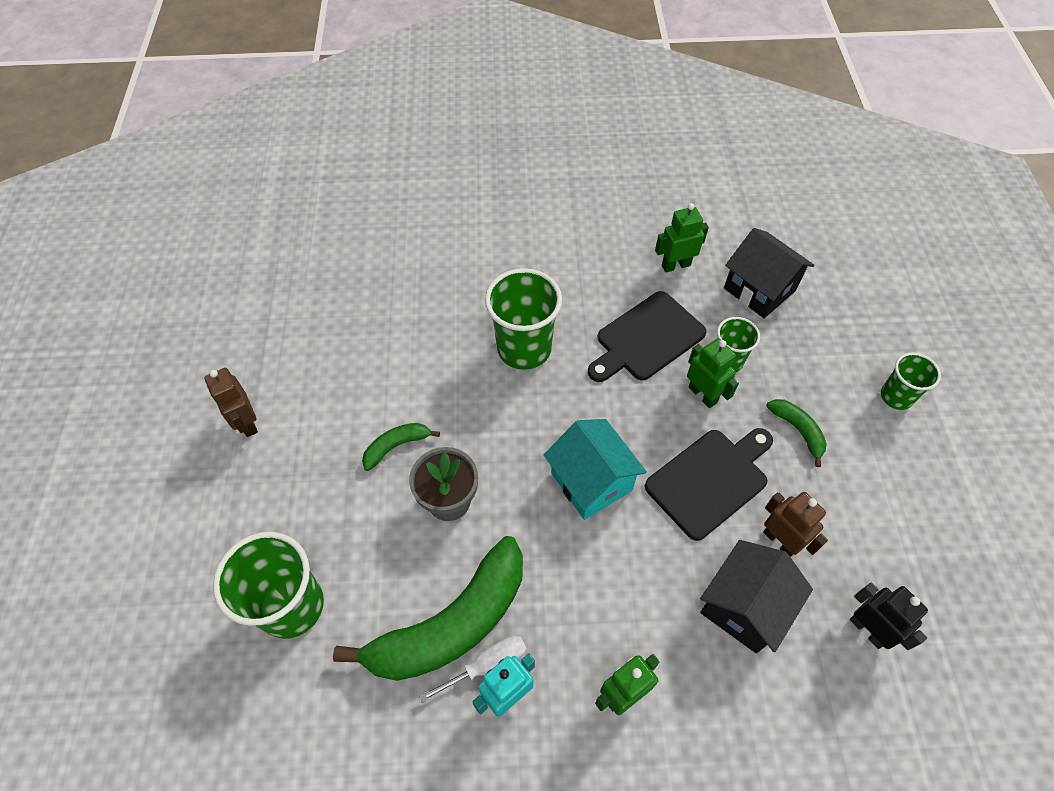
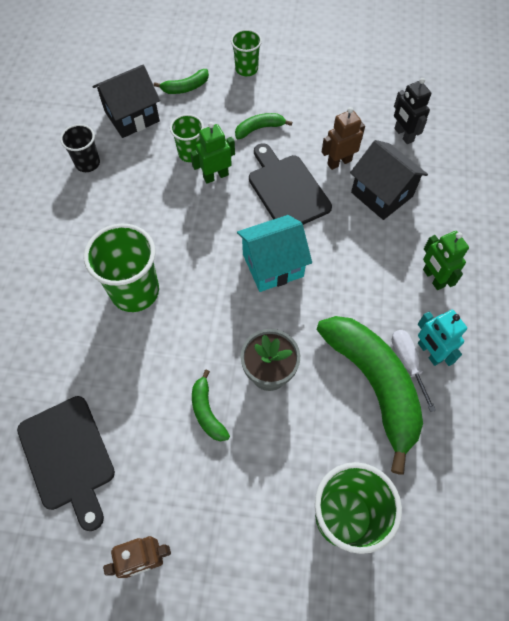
camera: 80 degrees left, 5 degrees up
black cutting board [588,291,707,382] -> black cutting board moved to [17,396,115,531]
green robot [655,203,709,273] -> black cup [60,124,100,172]
black robot [850,583,928,650] -> black robot turned 90 degrees counterclockwise [394,78,431,144]
none -> green banana [154,69,209,94]

